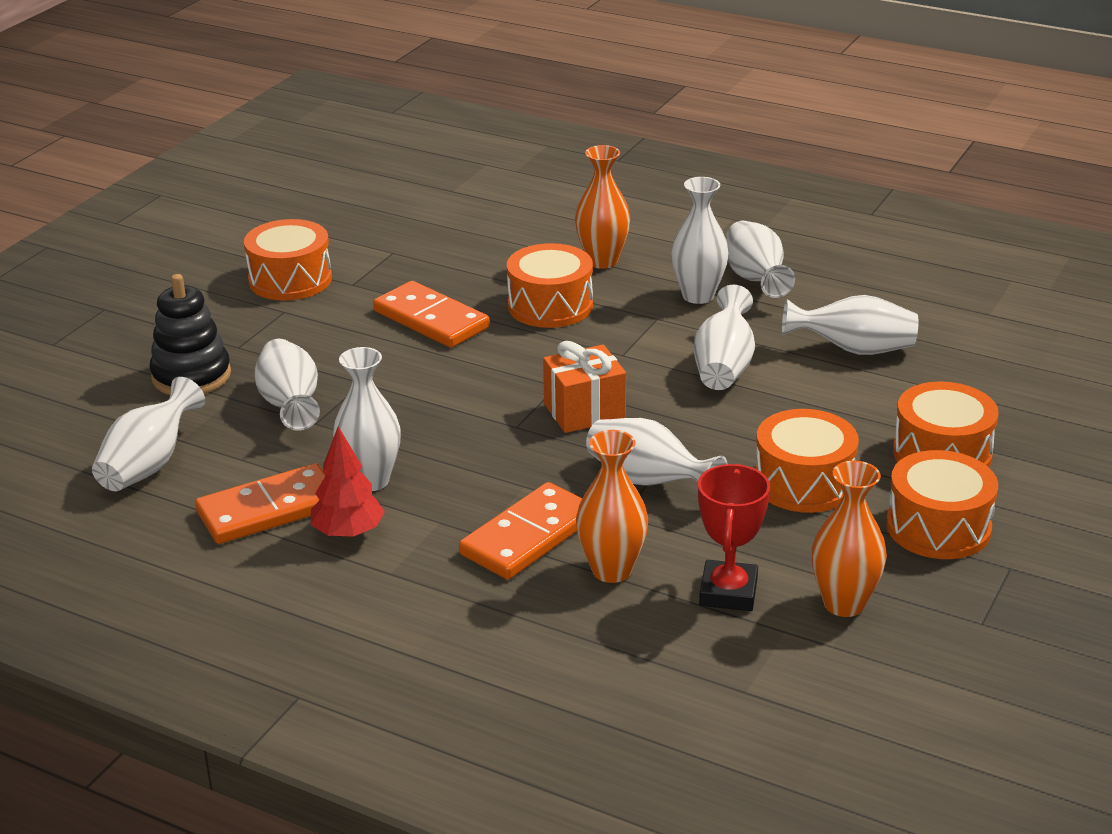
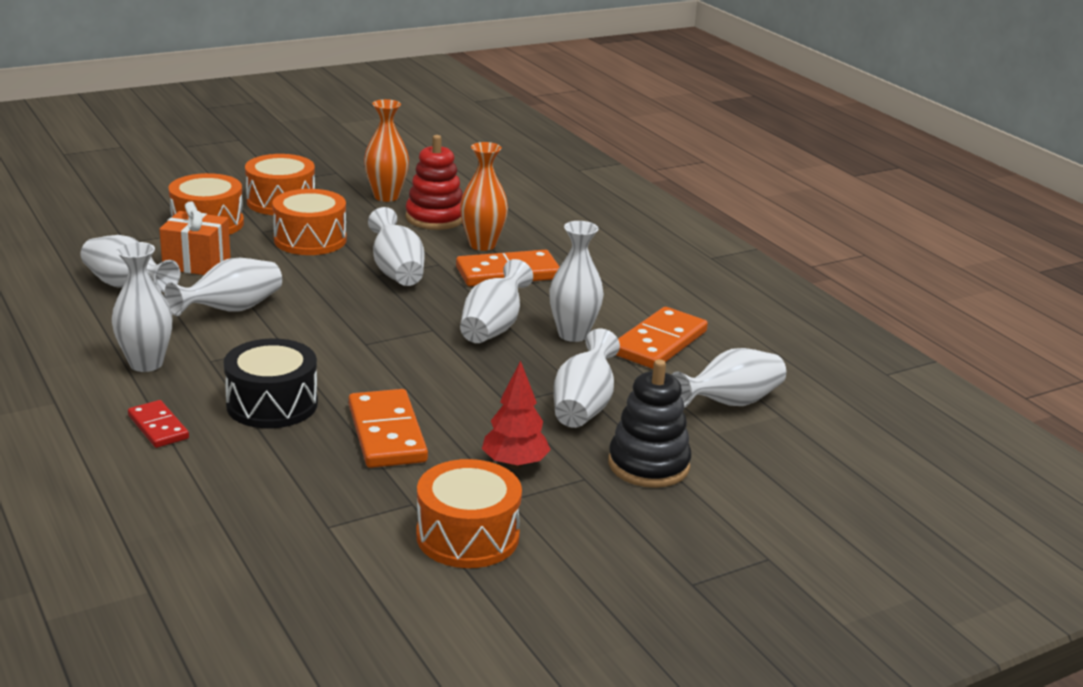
camera: 150 degrees left, 5 degrees down
orange domino [195,463,326,544] -> orange domino turned 60 degrees counterclockwise [616,307,708,369]
red tree [311,426,385,539] -> red tree moved to [482,361,551,469]
orange drum [507,243,593,328] -> black drum [224,338,318,428]
orange gift [543,341,626,433] -> orange gift moved to [159,201,231,275]
orange vase [575,145,630,269] -> red domino [128,400,189,448]
red trophy [698,464,770,611] -> red stacking toy [405,135,463,230]
white vase [726,221,795,298] -> white vase moved to [460,259,533,343]

